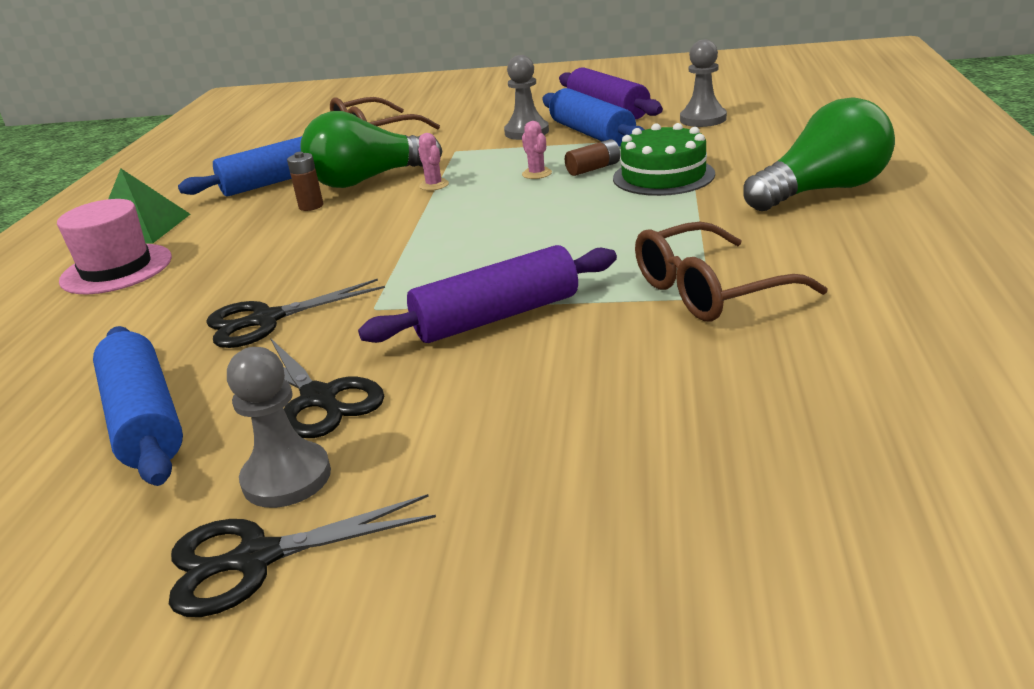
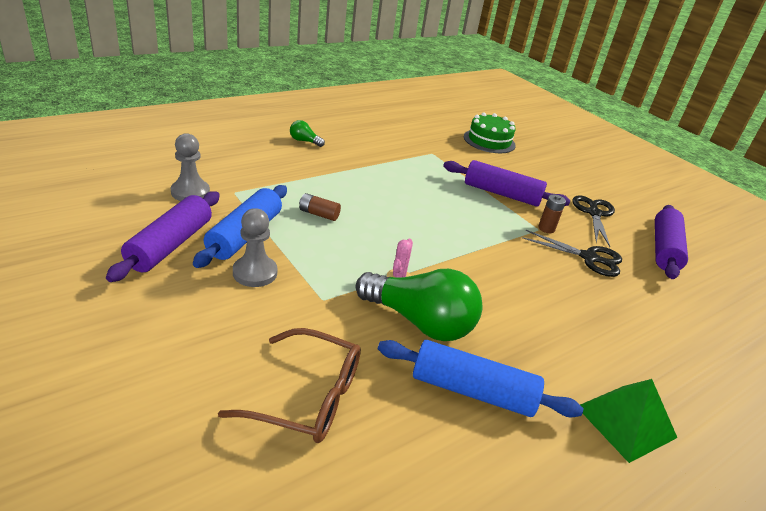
camera: 140 degrees left, 5 degrees up
pink hat [57,199,172,294] -> none
blue rolling pin [93,326,183,486] -> purple rolling pin [655,205,688,279]
black scissors [169,494,436,617] -> none
grey pawn [227,347,331,508] -> none
brown battery [287,152,323,211] -> brown battery moved to [538,195,566,233]
pink cactus [522,121,552,179] -> none
green cake [613,123,715,196] -> green cake moved to [464,113,516,153]
brown glasses [635,222,828,321] -> none
green light bulb [743,97,895,211] -> green light bulb [290,120,325,147], size x0.44

